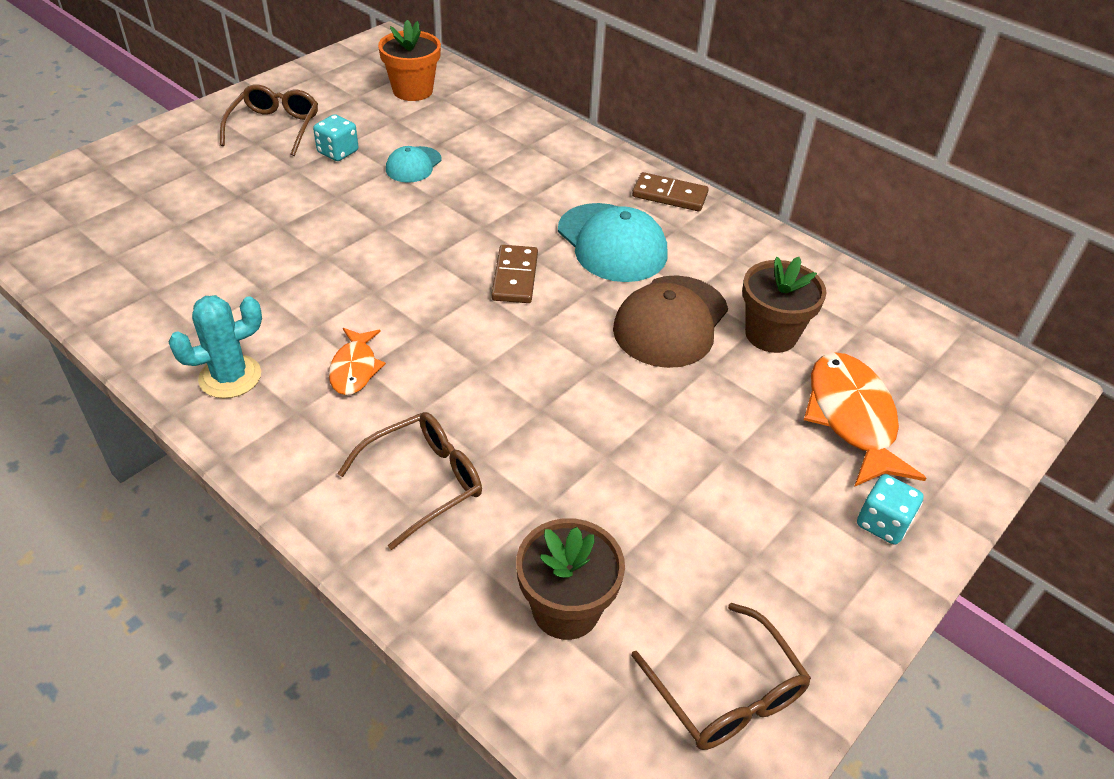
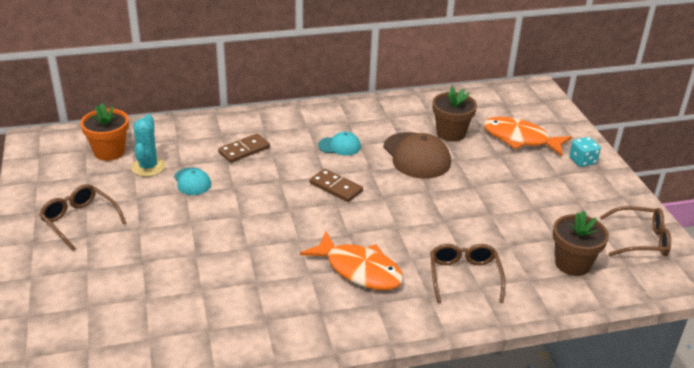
camera: 55 degrees left, 10 degrees down
turquoise cactus [169,295,262,398] -> turquoise cactus moved to [131,114,165,177]
turquoise dice [313,114,358,161] -> none
orange fish [329,328,386,395] -> orange fish [300,232,404,290], size x1.76
turquoise cap [558,203,667,282] -> turquoise cap [318,131,361,155], size x0.55
brown domino [632,172,709,211] -> brown domino moved to [218,133,270,163]

